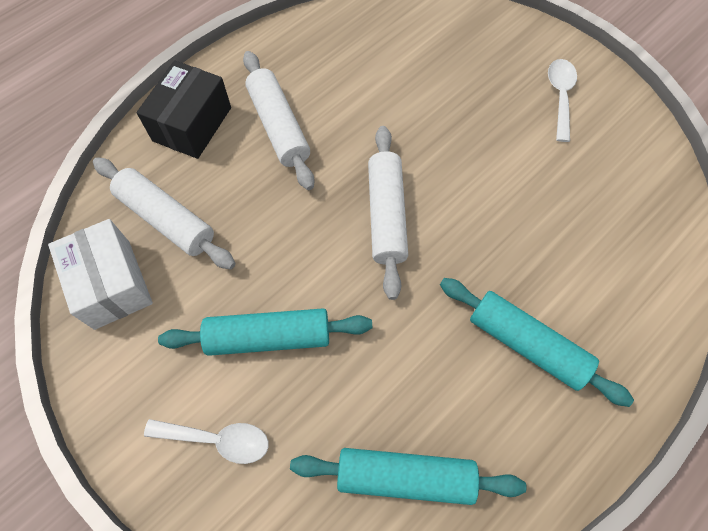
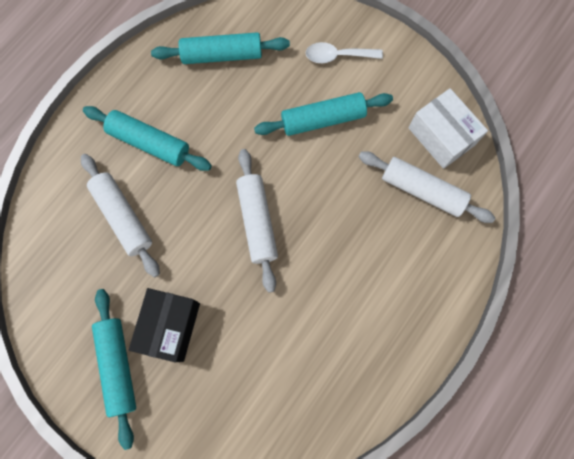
camera: 170 degrees right, 10 degrees up
black box [136,60,231,159] -> black box moved to [129,288,200,362]
white rolling pin [243,51,315,190] -> white rolling pin moved to [81,154,160,278]
white spoon [548,59,577,142] -> turquoise rolling pin [92,289,136,450]

